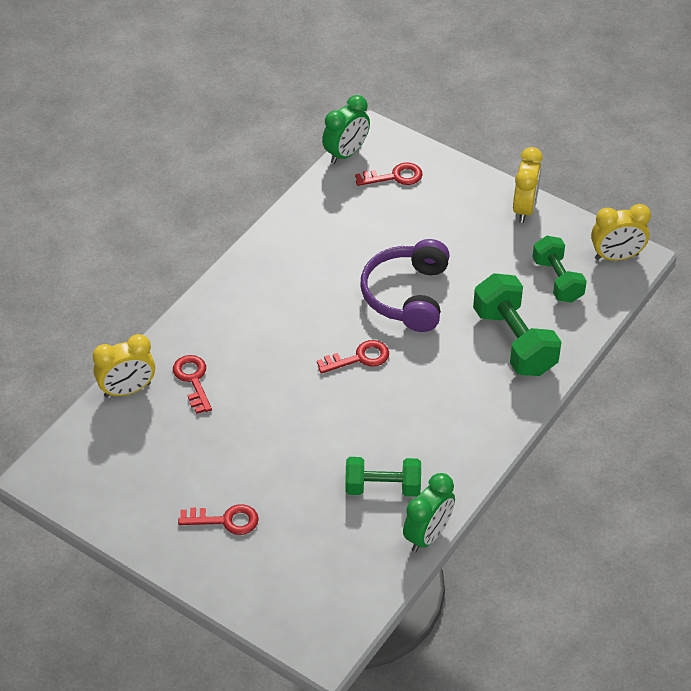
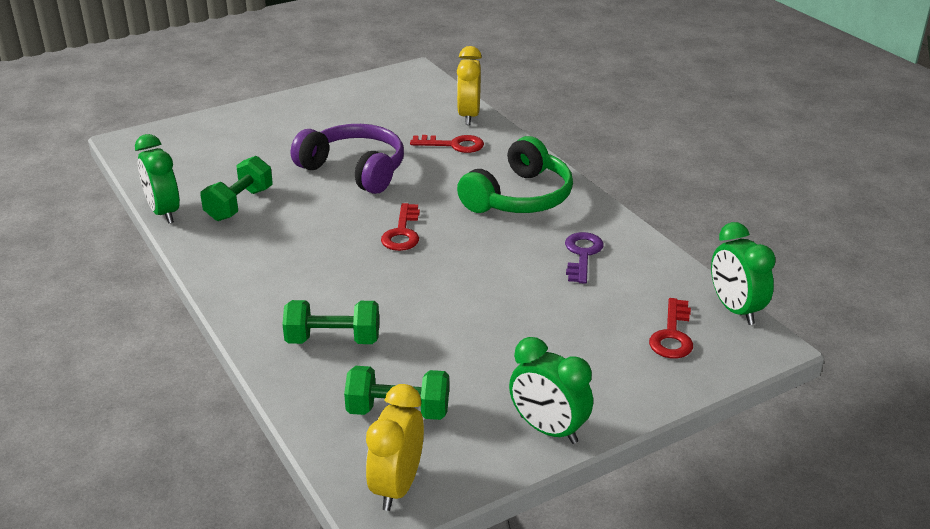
camera: 115 degrees right, 15 degrees down
red key [178,504,259,535] -> none
purple headphones [361,239,450,332] -> purple headphones moved to [291,124,404,194]
green dumbbell [473,273,561,376] -> green dumbbell [282,300,379,344], size x0.66
yellow clock [513,147,543,223] -> green clock [509,337,593,444]
none -> green headphones [457,136,573,213]
none -> purple key [565,232,604,284]

